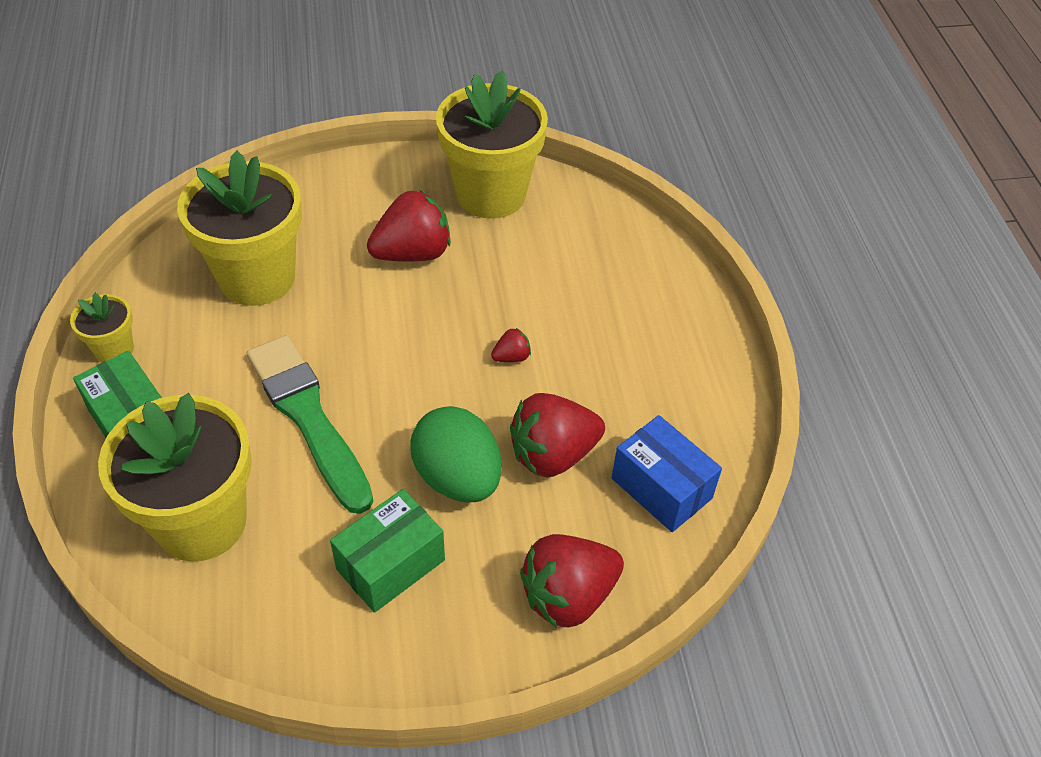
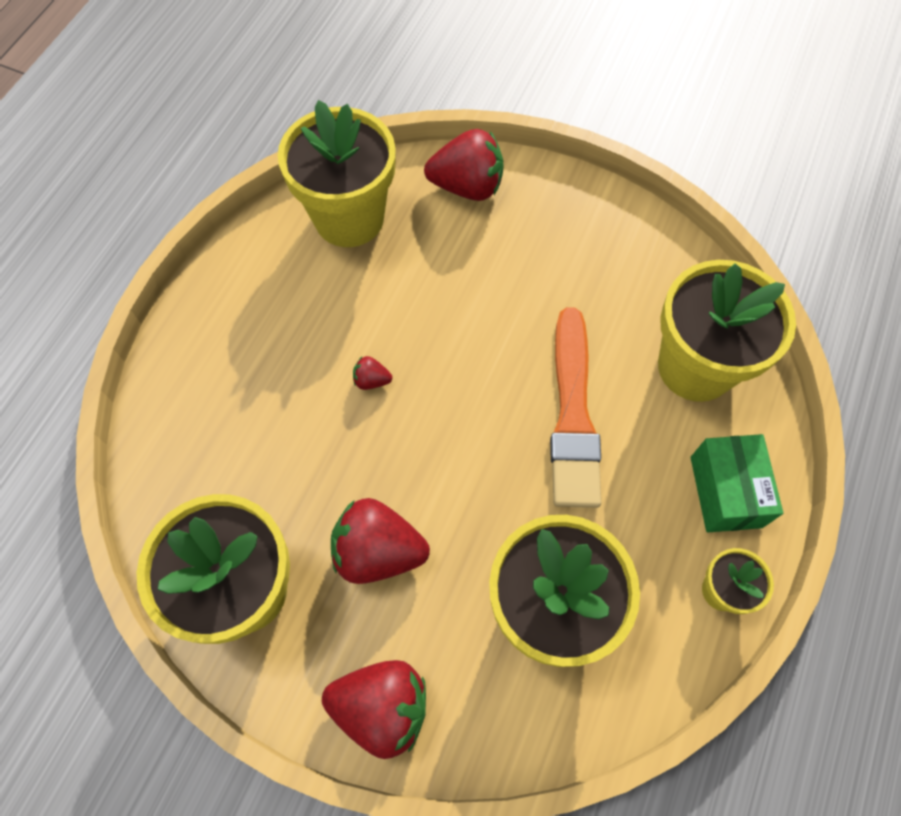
camera: 145 degrees left, 15 degrees up
green brush [247,335,373,514] -> orange brush [550,307,601,508]
green box [330,489,445,613] -> none
green egg [410,406,502,502] -> none
red strawberry [510,393,605,477] -> red strawberry moved to [322,660,426,759]
blue box [612,415,722,532] -> yellow flower pot [278,100,396,247]

